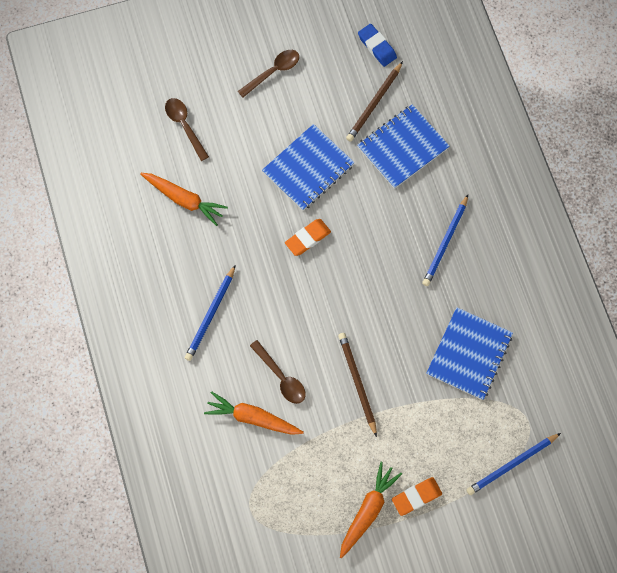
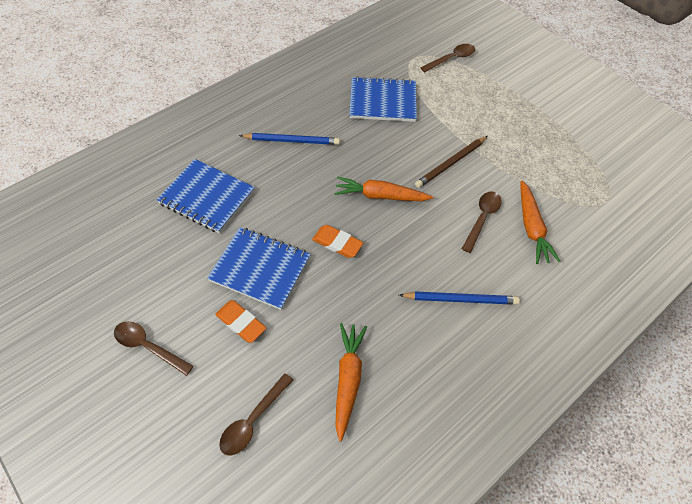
camera: 115 degrees left, 15 degrees down
orange carrot [340,462,402,558] -> orange carrot moved to [334,177,433,201]
brown pencil [346,61,403,142] -> none
blue eraser [358,24,397,67] -> none
orange eraser [392,477,442,516] -> orange eraser moved to [215,300,266,343]
blue pencil [466,433,561,495] -> brown spoon [421,44,475,73]

